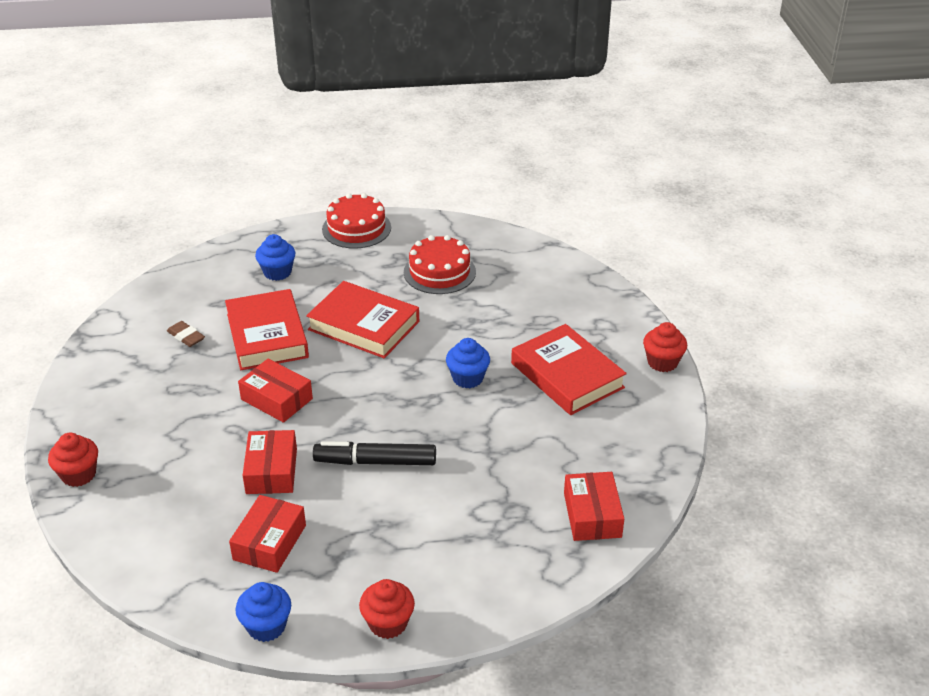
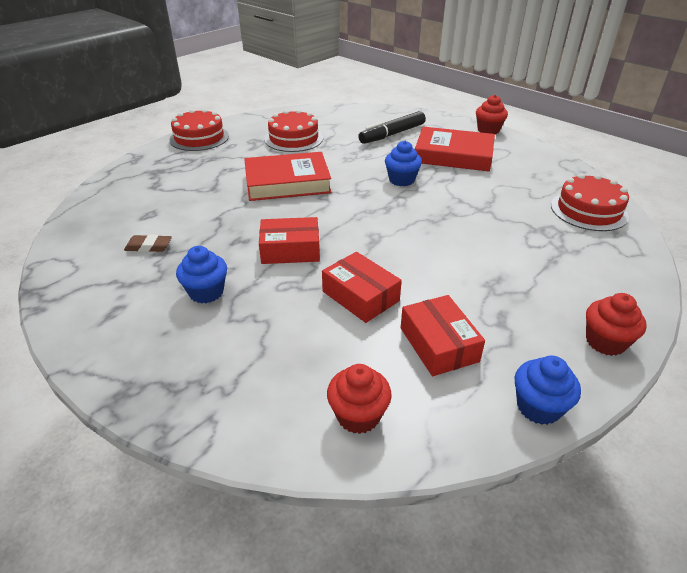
camera: 40 degrees left, 0 degrees up
red cupcake [48,433,98,487] -> red cupcake moved to [327,364,392,434]
red book [225,289,309,370] -> none
blue cupcake [255,234,296,281] -> blue cupcake moved to [176,246,227,304]
black marker [313,441,436,465] -> black marker moved to [358,111,426,144]
red box [564,472,624,541] -> red cake [551,174,629,231]

